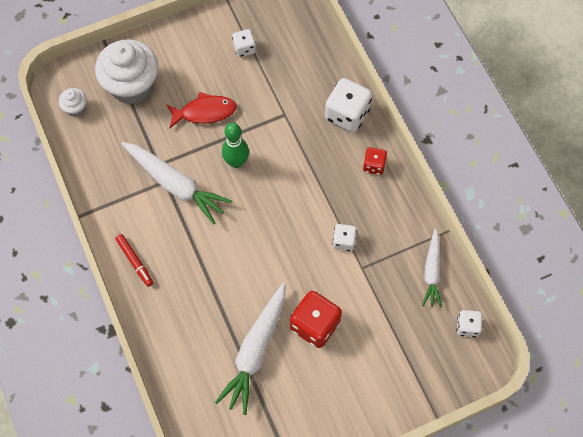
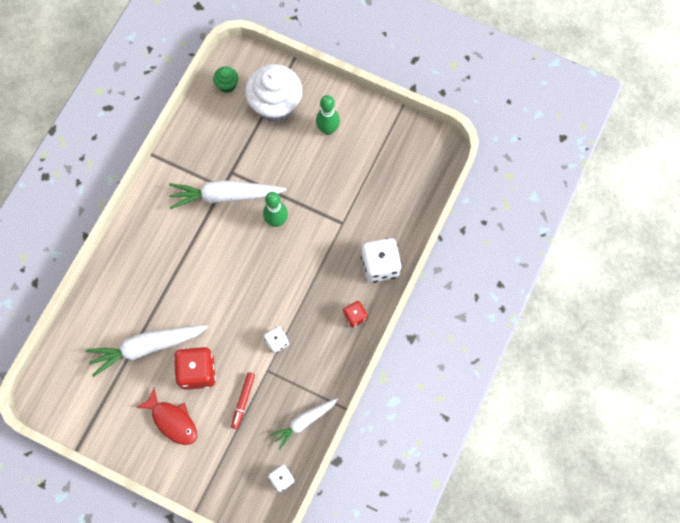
camera: 50 degrees right, 5 degrees up
white cupcake [59,88,87,117] -> green cupcake [213,67,238,92]
red marker [115,234,153,287] -> red marker moved to [231,372,255,429]
white carrot [121,142,233,225] -> white carrot turned 90 degrees clockwise [169,180,286,209]
red fish [166,92,237,128] -> red fish moved to [137,388,197,445]
white dice [232,29,256,57] -> none
none -> green bowling pin [316,95,340,135]

